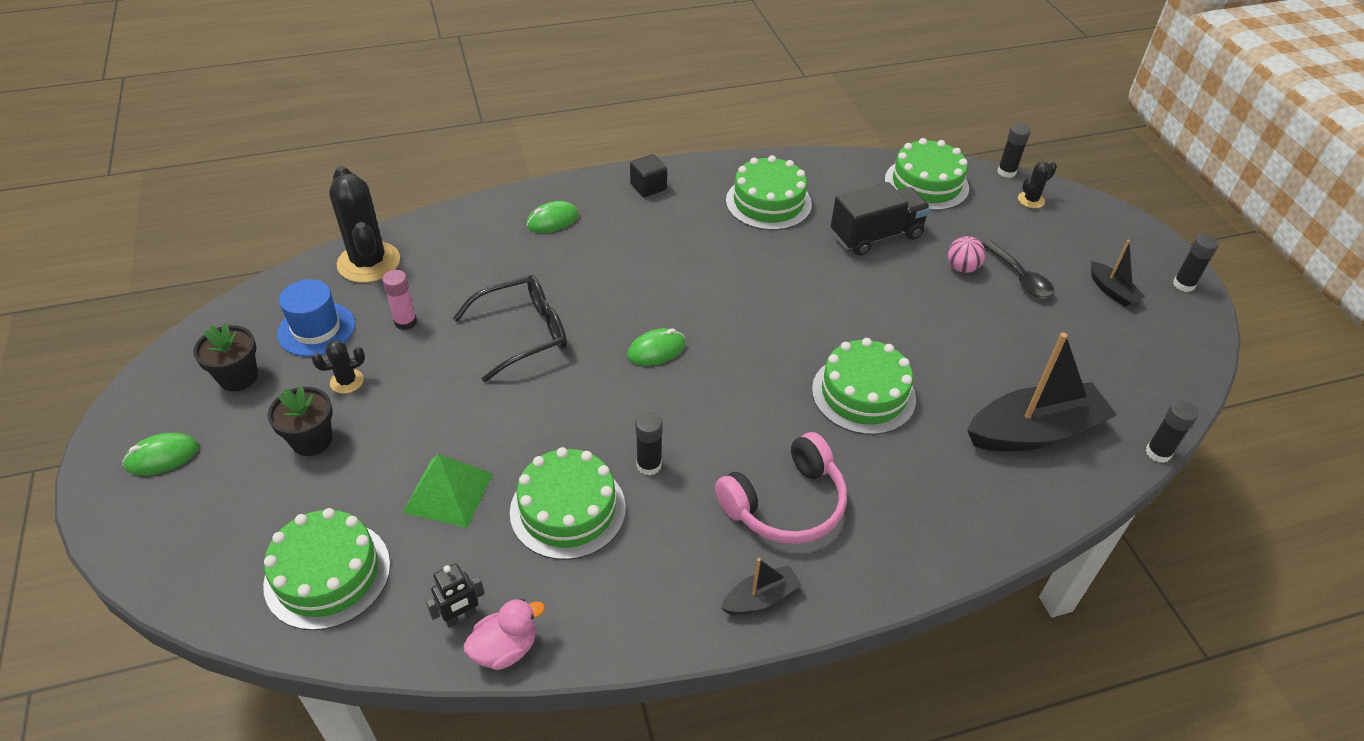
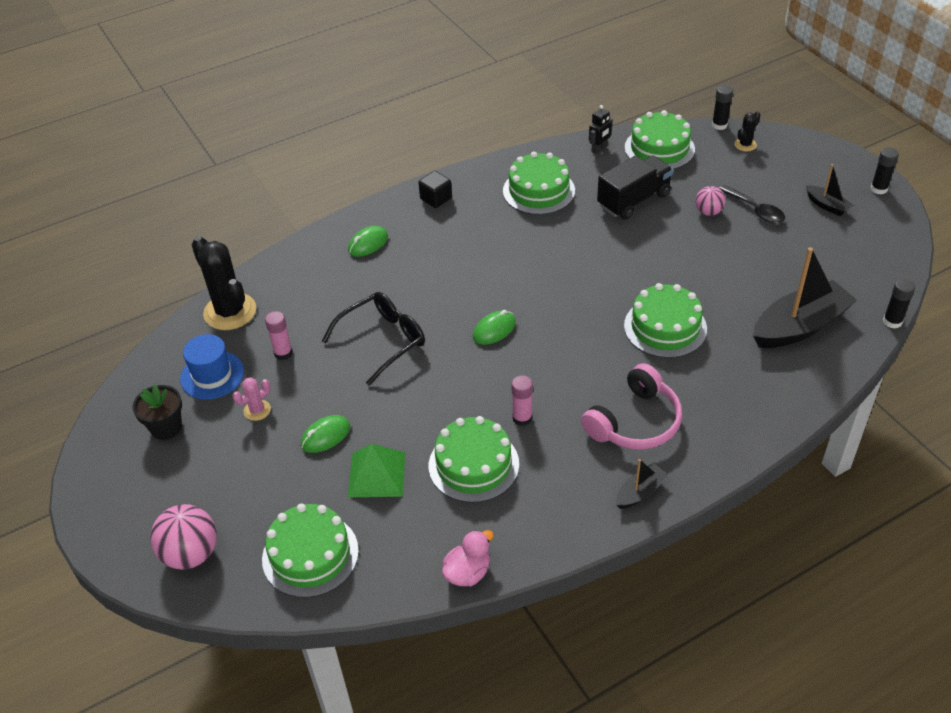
camera: 10 degrees left, 0 degrees up
green mouse [122,433,199,475] -> green mouse moved to [301,415,350,453]
black flower pot [268,386,333,456] -> none
black cactus [312,340,365,394] -> pink cactus [232,377,271,421]
black robot [426,563,485,628] -> black robot moved to [589,105,613,154]
black glue stick [635,412,663,476] -> pink glue stick [511,375,533,426]
none -> pink ball [150,504,217,570]

